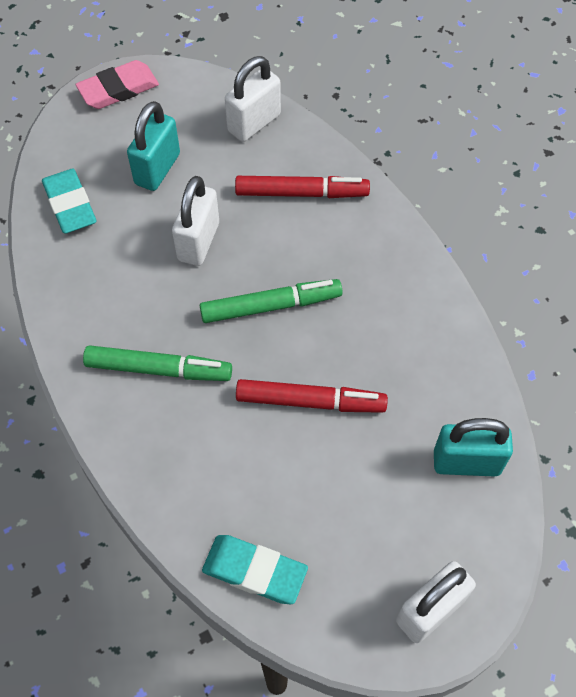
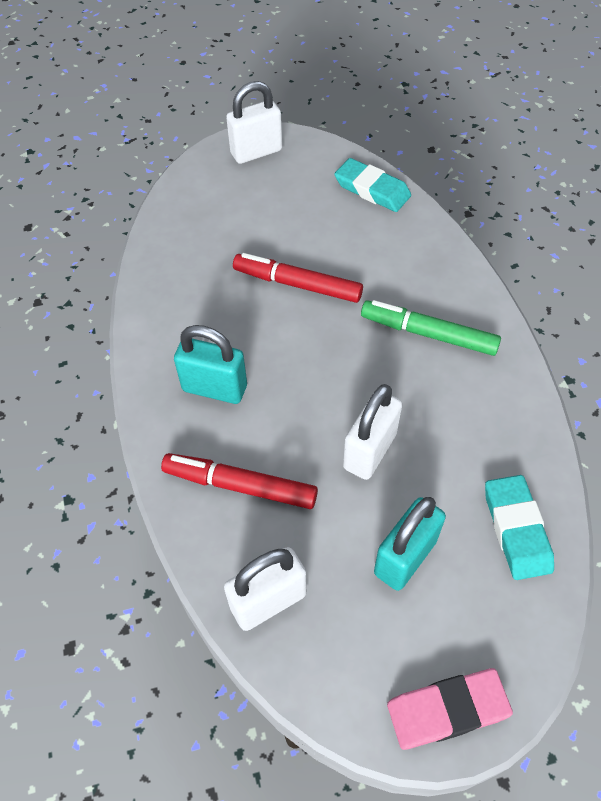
camera: 165 degrees left, 5 degrees down
green marker [200,279,343,323] -> none
turquoise padlock [434,418,513,477] -> turquoise padlock moved to [174,325,247,404]

